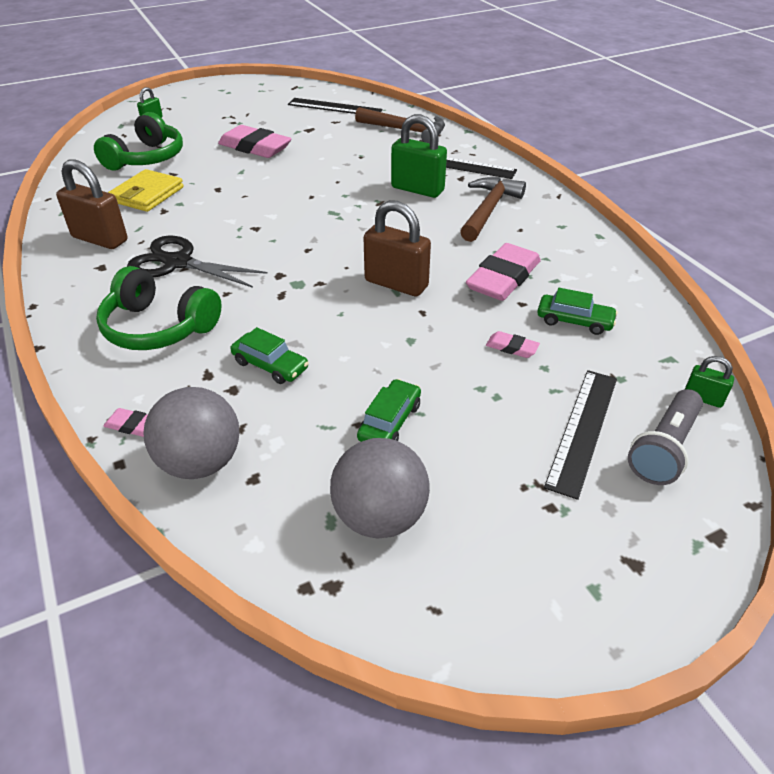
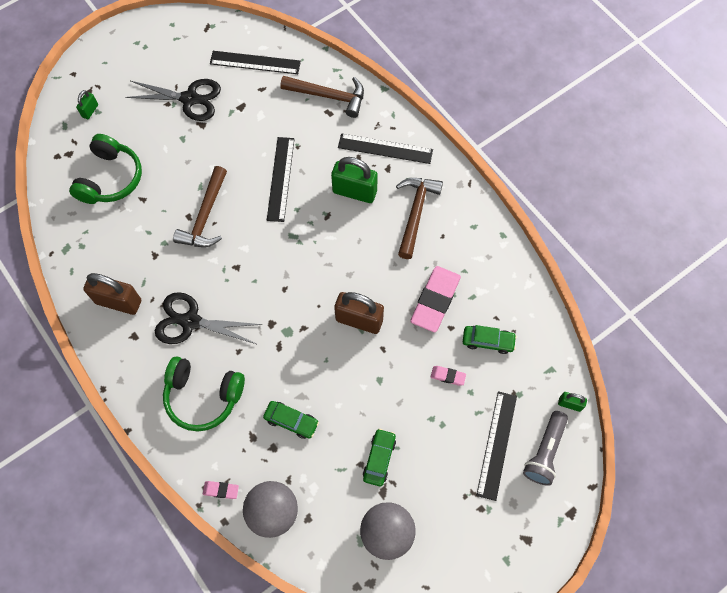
camera: 10 degrees left, 25 degrees up
yellow wallet [108,169,184,212] -> none
pink eraser [218,125,292,158] -> none
none -> black scissors [125,79,221,121]
none -> brown hammer [173,166,227,247]
none -> black ruler [267,137,294,222]

